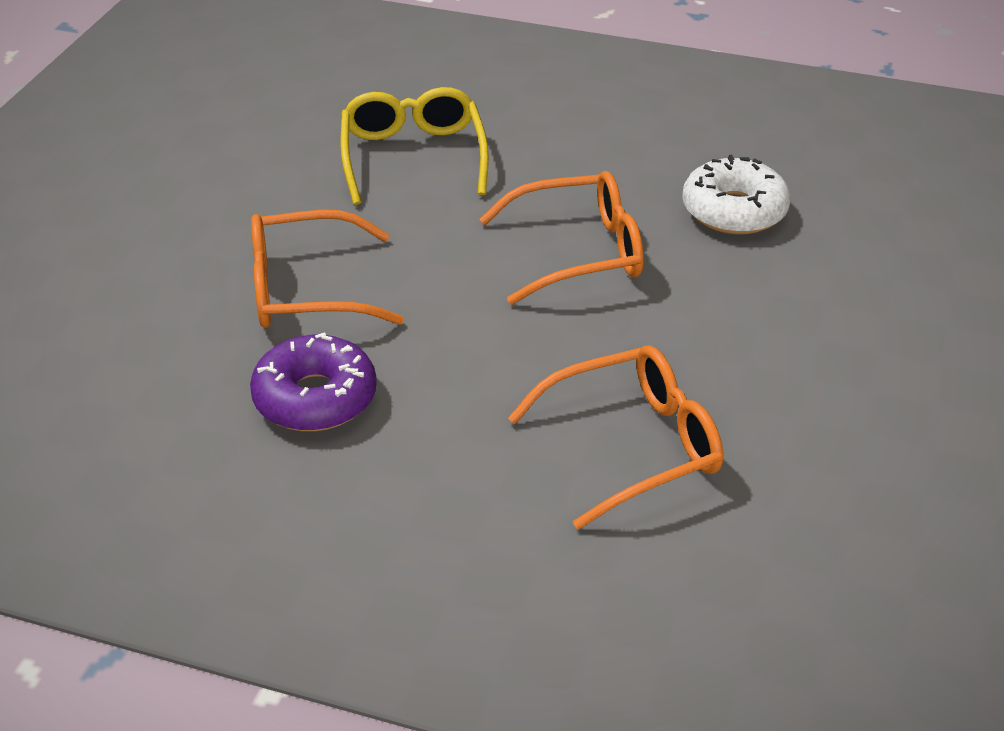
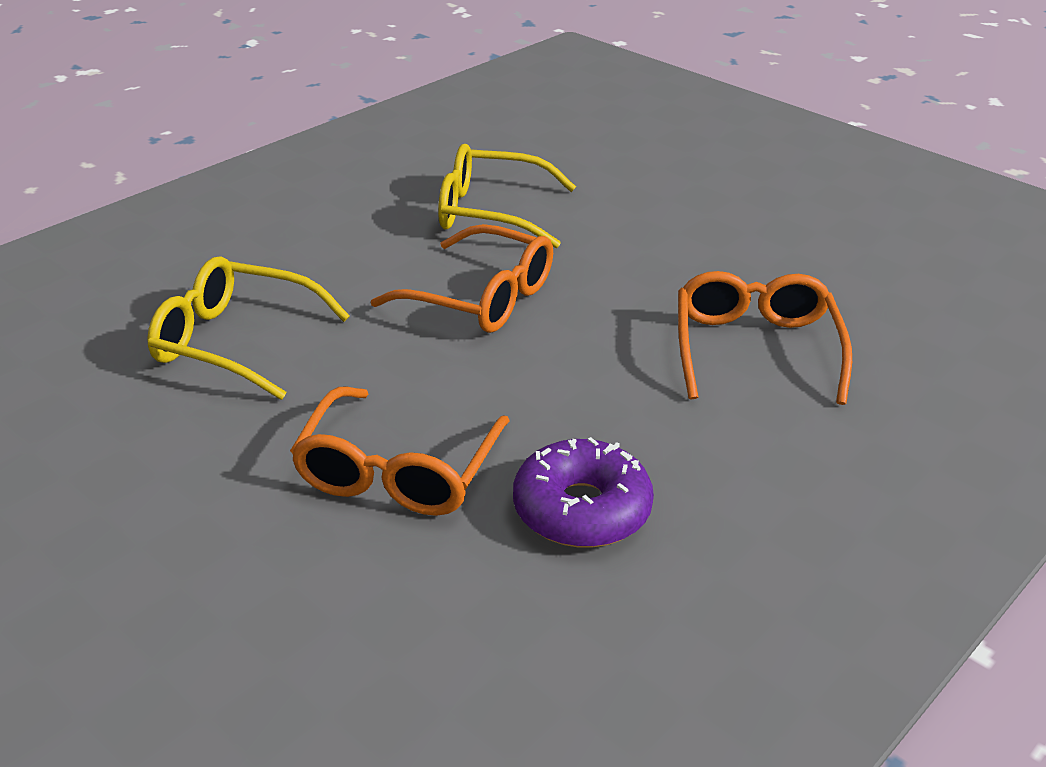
camera: 65 degrees left, 5 degrees down
orange glasses [480,171,644,305] -> orange glasses turned 105 degrees clockwise [371,224,553,333]
white donut [682,155,791,234] -> yellow glasses [438,144,576,248]

